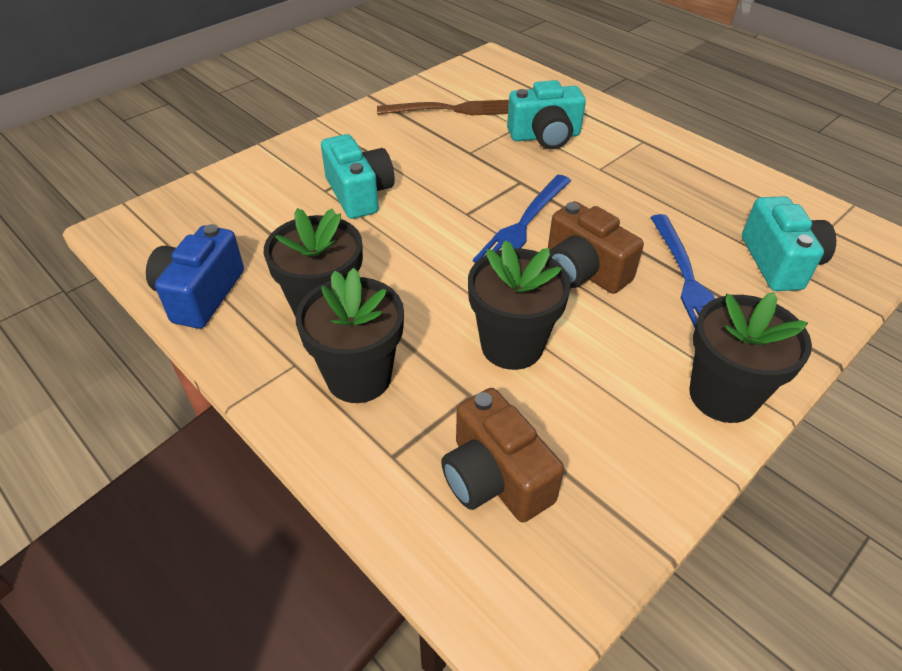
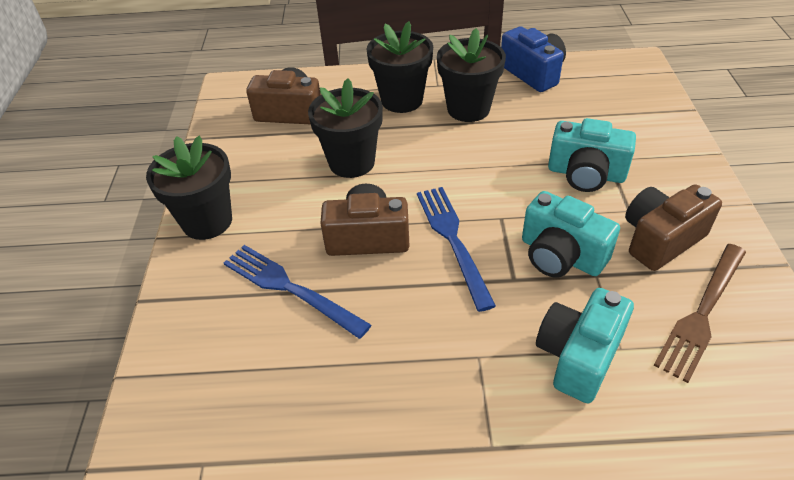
camera: 135 degrees right, 0 degrees up
turquoise camera [742,196,836,291] -> turquoise camera moved to [522,191,620,278]
none -> brown camera [625,184,722,271]

